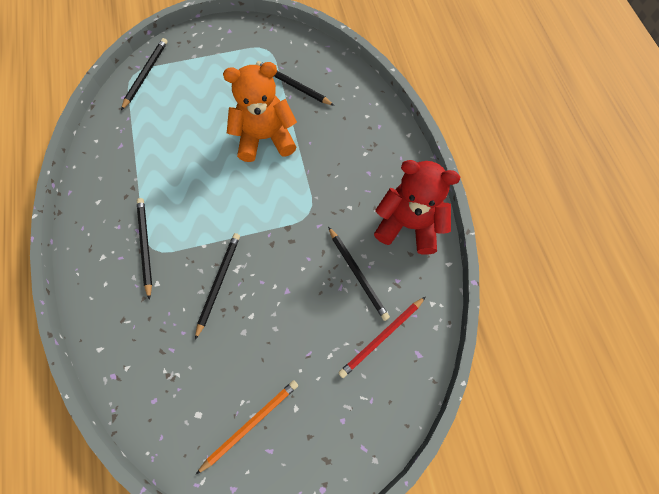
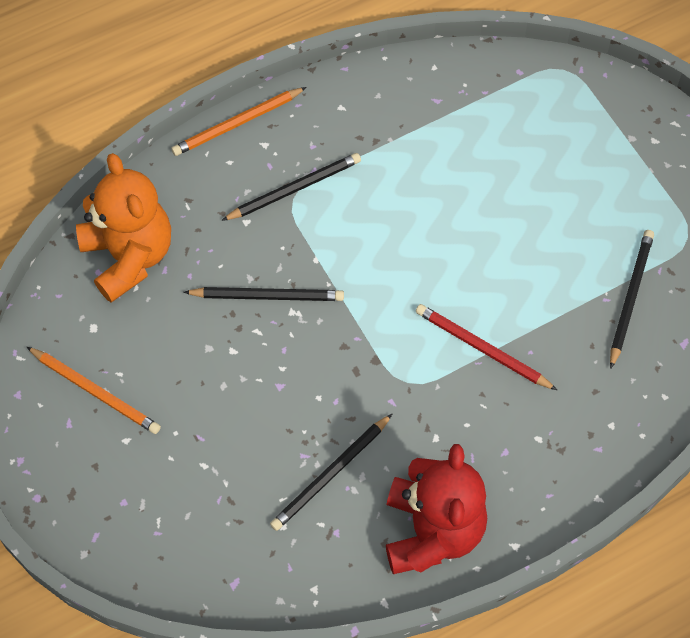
camera: 75 degrees right, 5 degrees down
black pencil [121,38,167,110] -> none
orange teddy bear [223,62,297,162] -> orange teddy bear moved to [76,153,171,303]
red pencil [338,297,425,378] -> red pencil moved to [416,304,557,390]
none -> orange pencil [171,87,306,156]

